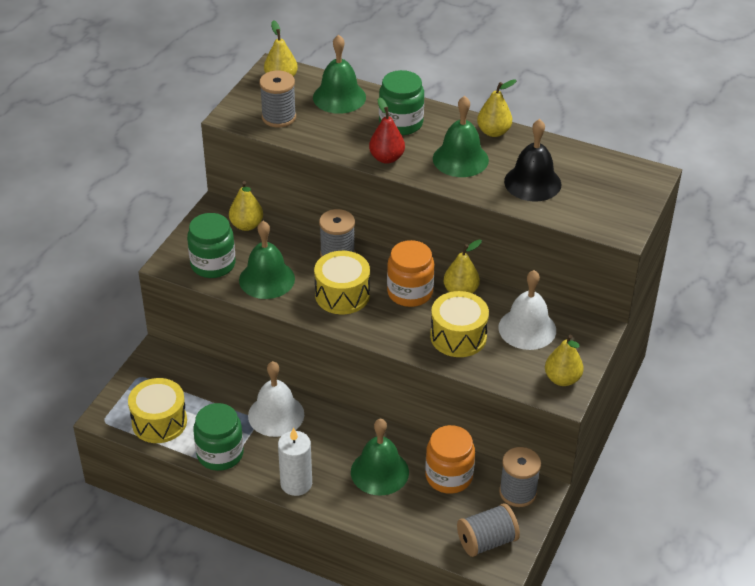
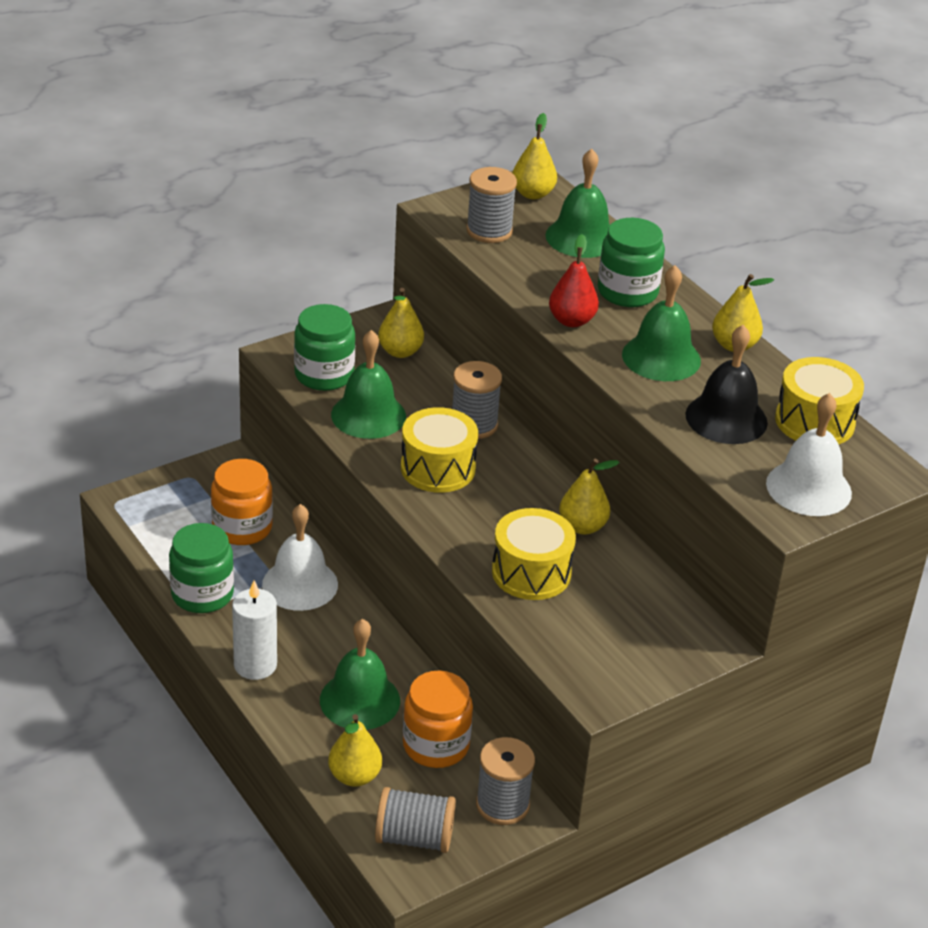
camera: 30 degrees right, 5 degrees down
yellow drum [128,378,187,443] -> yellow drum moved to [775,357,864,444]
orange jar [387,240,434,307] -> orange jar moved to [211,459,273,545]
white bell [498,270,556,350] -> white bell moved to [766,393,852,516]
yellow pear [545,335,584,386] -> yellow pear moved to [328,714,382,787]

